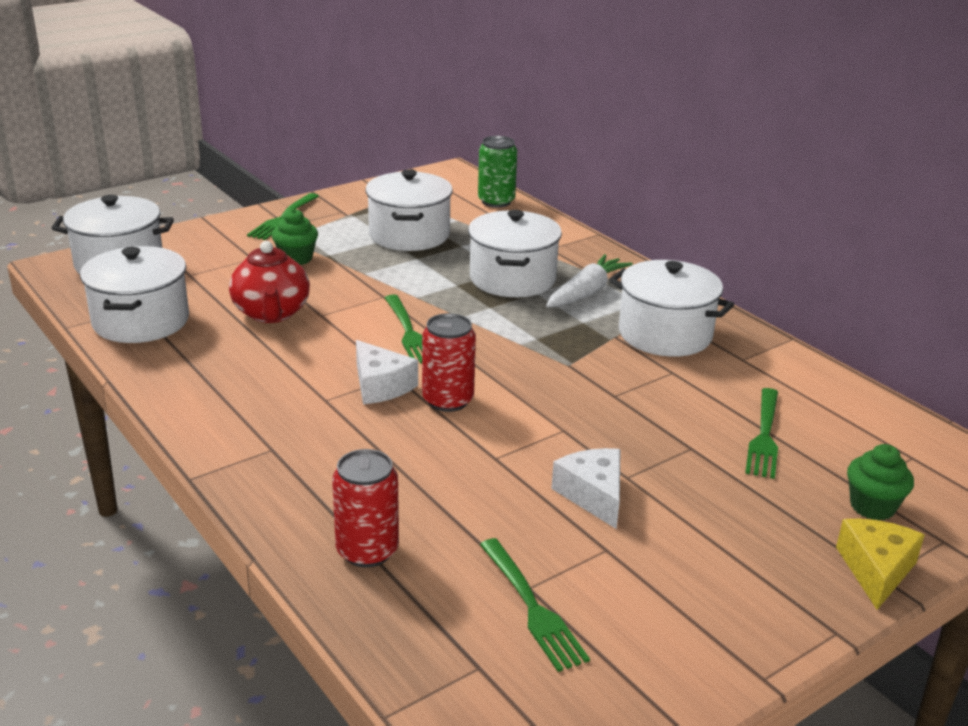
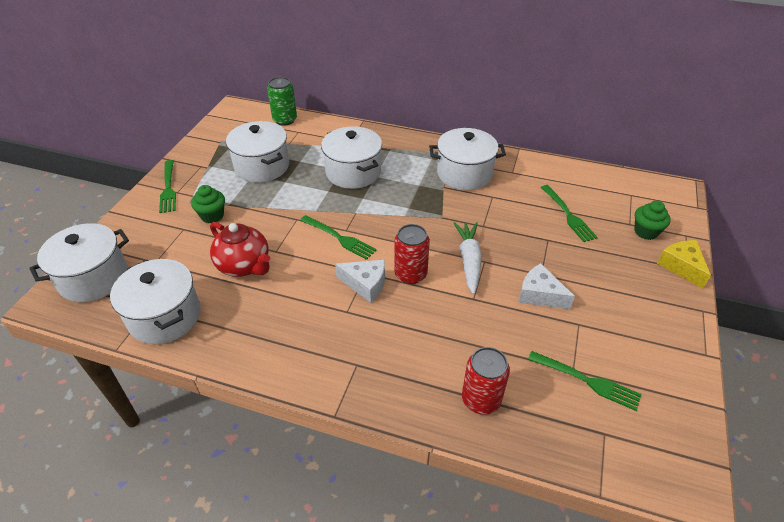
camera: 35 degrees left, 15 degrees up
white carrot [546,254,633,308] -> white carrot moved to [454,222,482,294]

